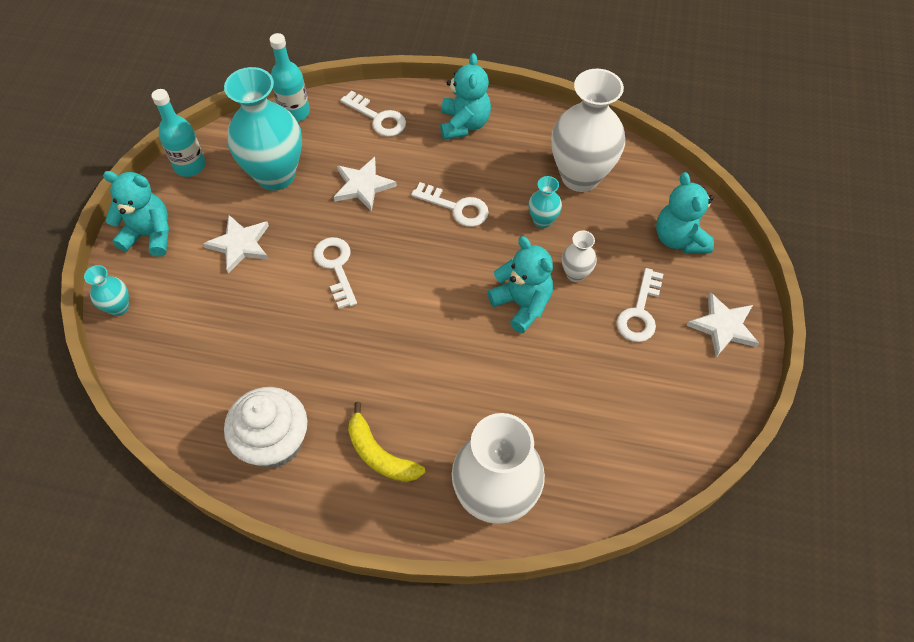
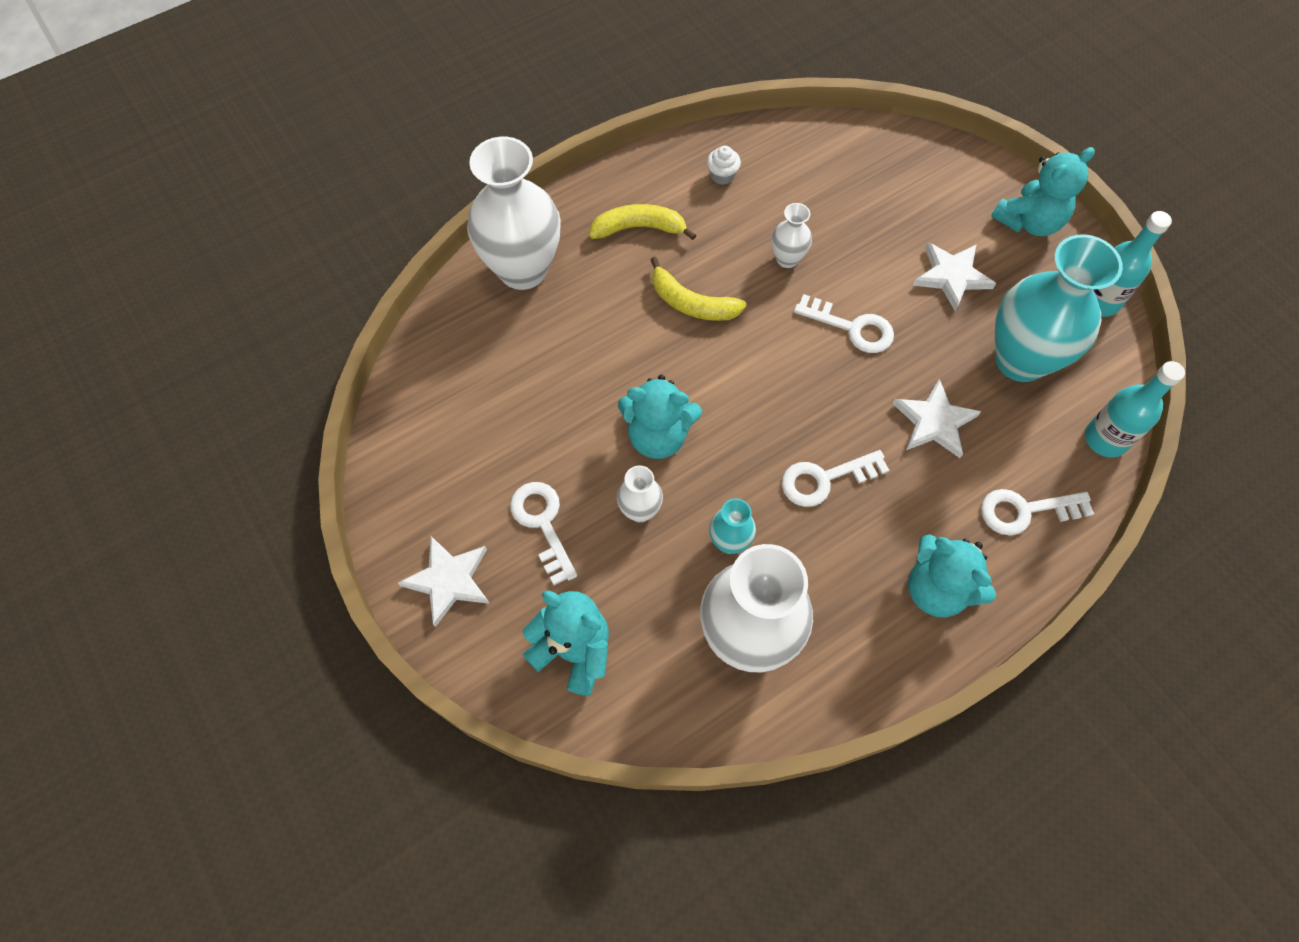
camera: 135 degrees right, 5 degrees up
turquoise vase [84,265,129,316] -> none
white cupcake [224,387,307,468] -> white cupcake [707,146,741,185], size x0.43
none -> yellow banana [650,257,747,321]
none -> white vase [771,203,812,268]

